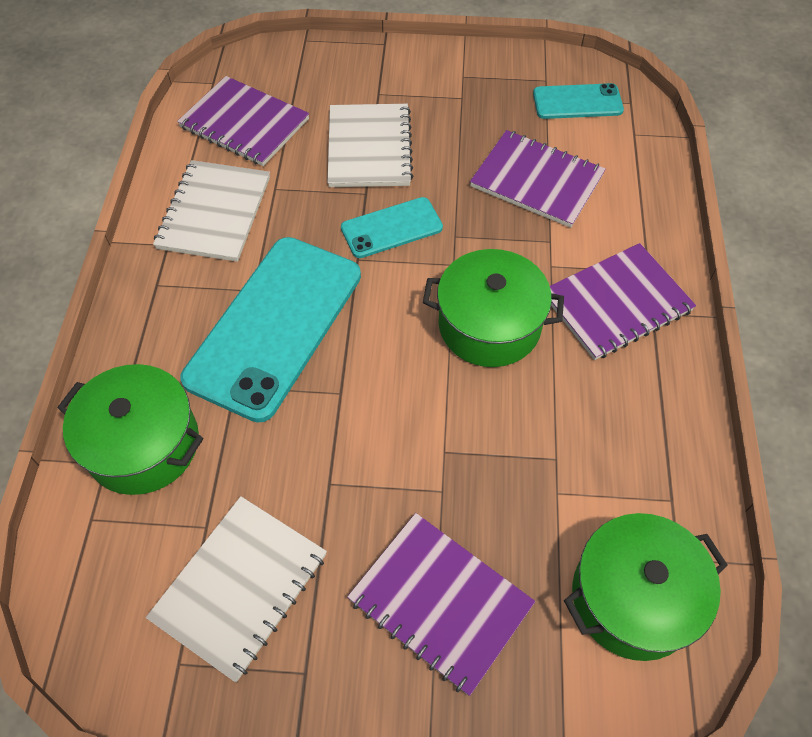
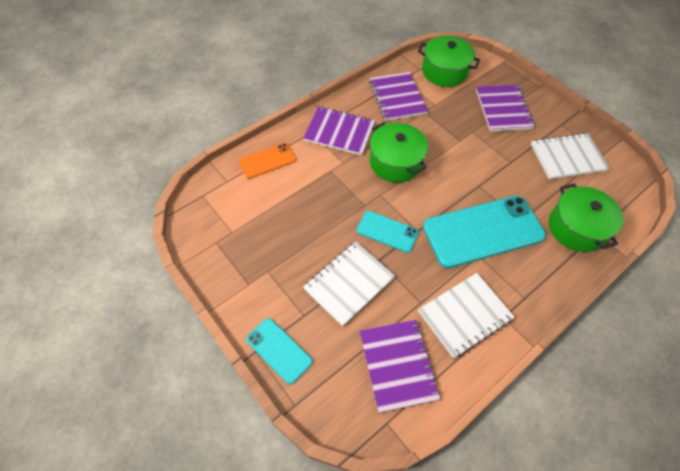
camera: 135 degrees left, 0 degrees up
purple notebook [470,130,606,228] -> purple notebook moved to [369,72,428,121]
turquoise phone [533,83,624,119] -> turquoise phone moved to [246,318,313,384]
none -> orange phone [239,143,296,179]

